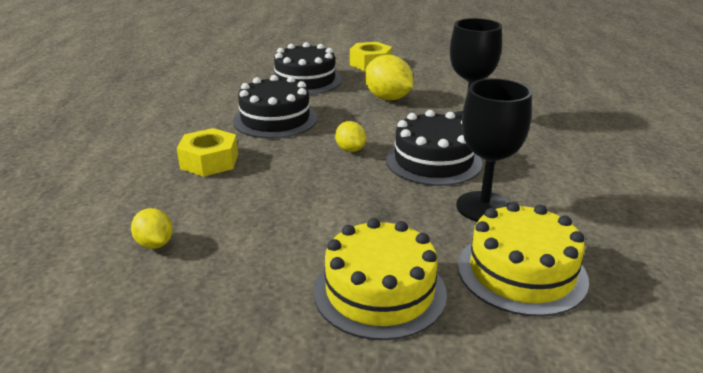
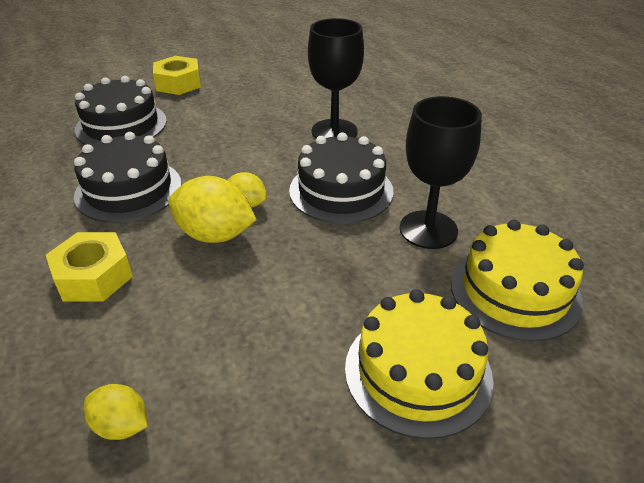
camera: 30 degrees left, 10 degrees up
yellow lemon [365,55,413,100] -> yellow lemon moved to [168,176,257,243]

